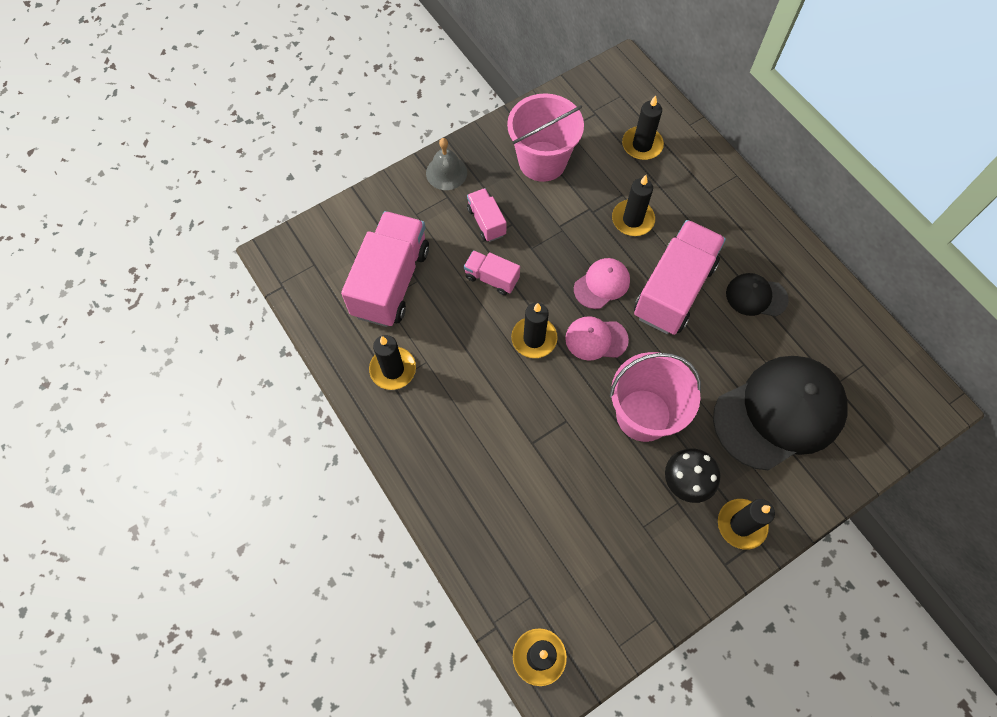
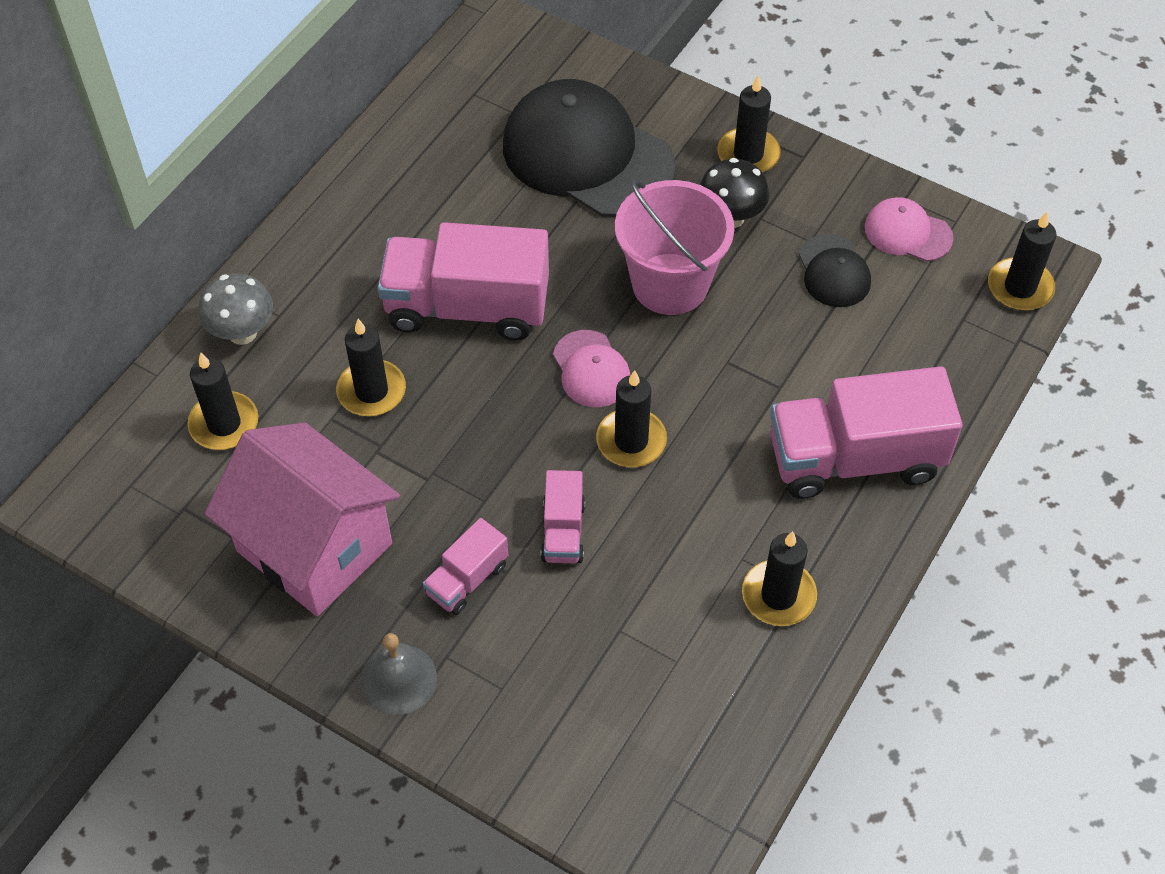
camera: 115 degrees left, 10 degrees down
pink truck [341,211,429,327] -> pink truck moved to [770,366,963,499]
pink bucket [507,93,584,182] -> pink house [205,423,400,616]
pink cap [574,258,630,309] -> pink cap moved to [865,197,954,262]
black cap [726,273,789,317] -> black cap moved to [799,234,871,307]
none -> grey mushroom [198,273,273,345]

